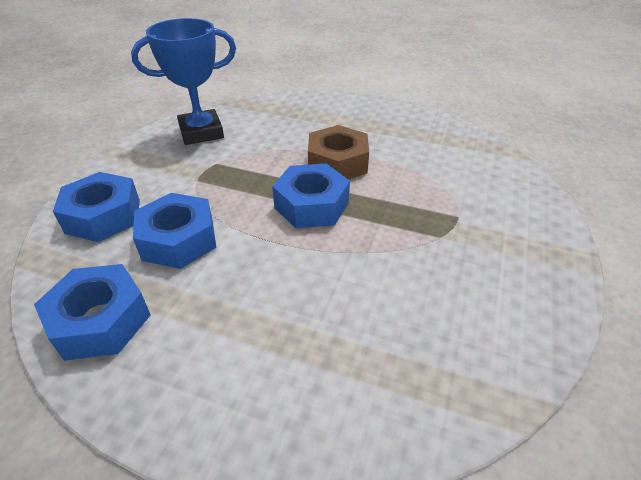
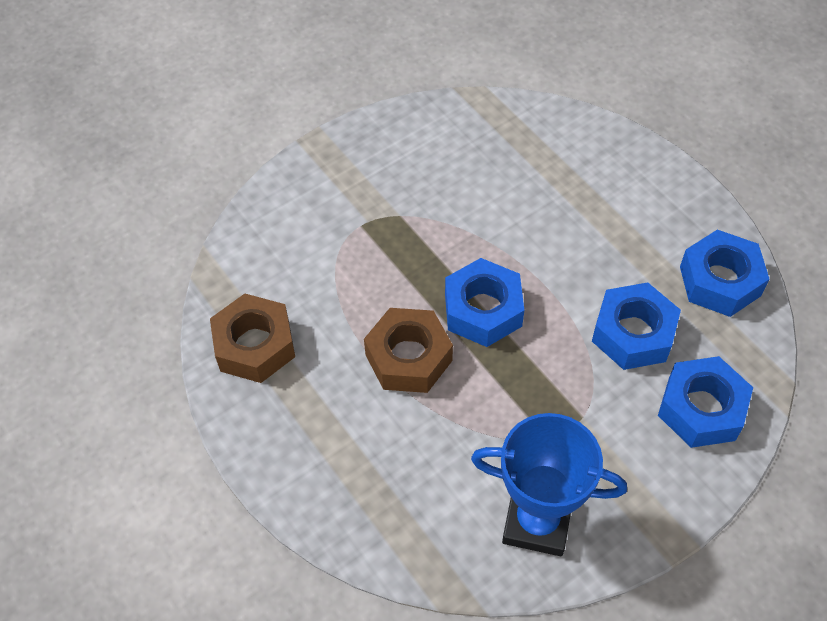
camera: 145 degrees left, 15 degrees up
none -> brown nut [210,294,295,383]

